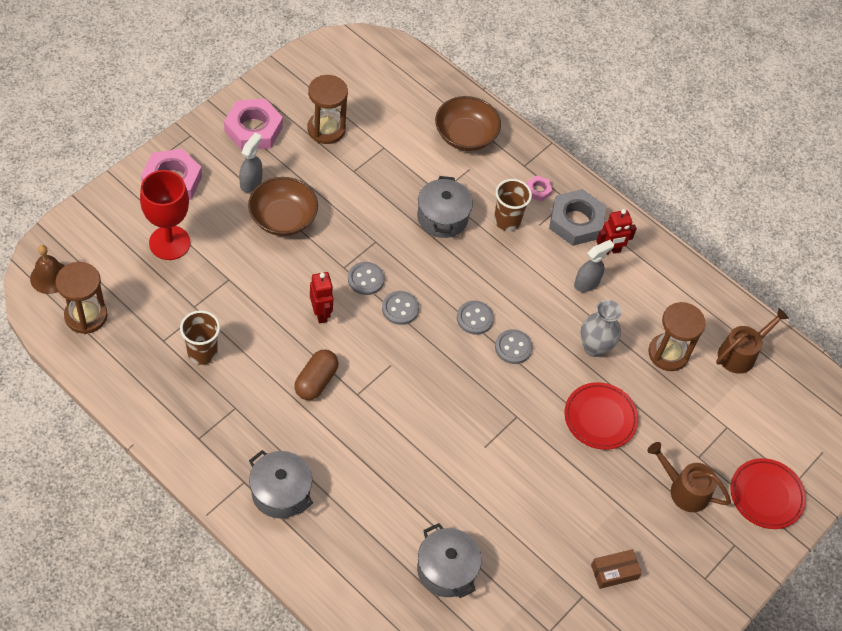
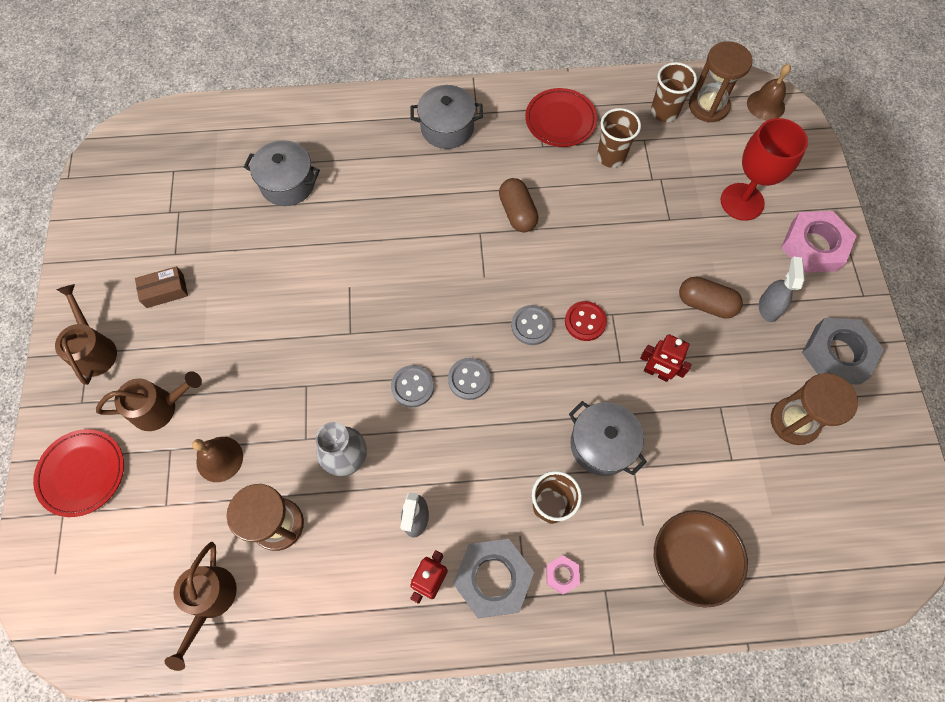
camera: 140 degrees right, 10 degrees up
pink nut [224,99,283,150] -> grey nut [802,318,884,385]
grey spray bottle [239,132,262,192] -> grey spray bottle turned 150 degrees counterclockwise [759,257,805,322]
brown bowl [248,177,318,236] -> brown capsule [679,277,743,319]
red robot [310,272,334,323] -> red robot moved to [640,334,692,382]
grey button [348,262,384,295] -> red button [565,301,607,341]
red plate [564,382,639,450] -> red plate moved to [525,88,597,147]
brown box [591,549,642,589] -> brown box turned 45 degrees clockwise [135,266,188,308]
none -> brown watering can [55,284,117,385]
none -> brown bell [192,437,243,482]
none -> brown cup [651,62,697,122]

